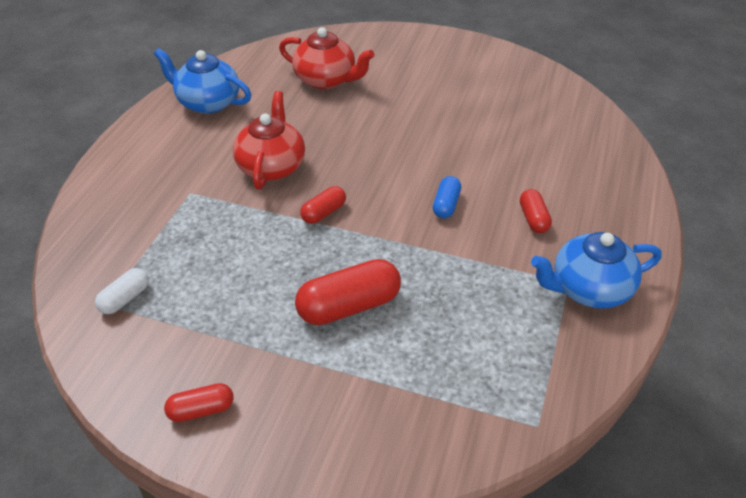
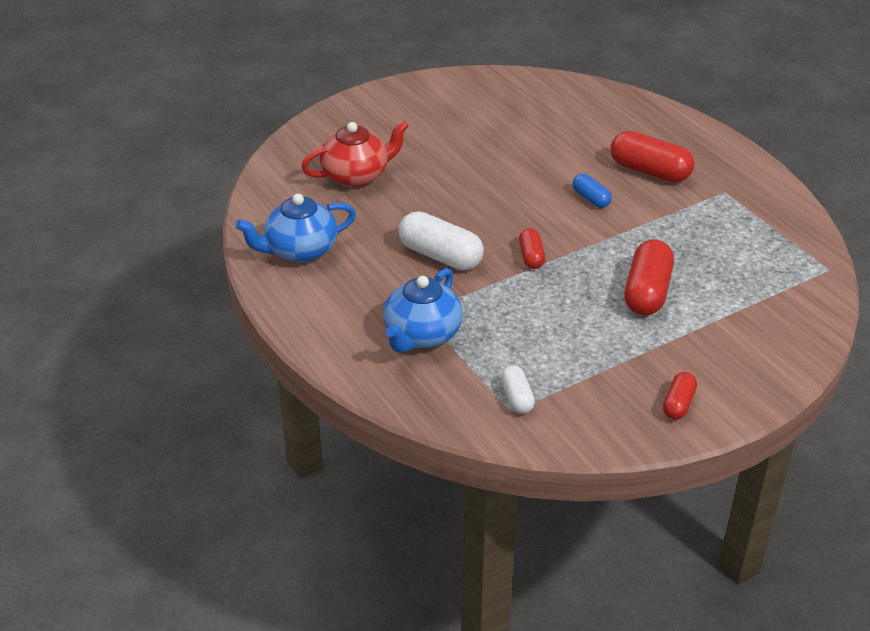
camera: 50 degrees left, 5 degrees down
red teapot [233,91,305,190] -> white capsule [398,211,484,270]
red capsule [520,189,552,233] -> red capsule [611,131,694,182], size x1.80
blue teapot [531,232,662,309] -> blue teapot moved to [383,268,463,353]

